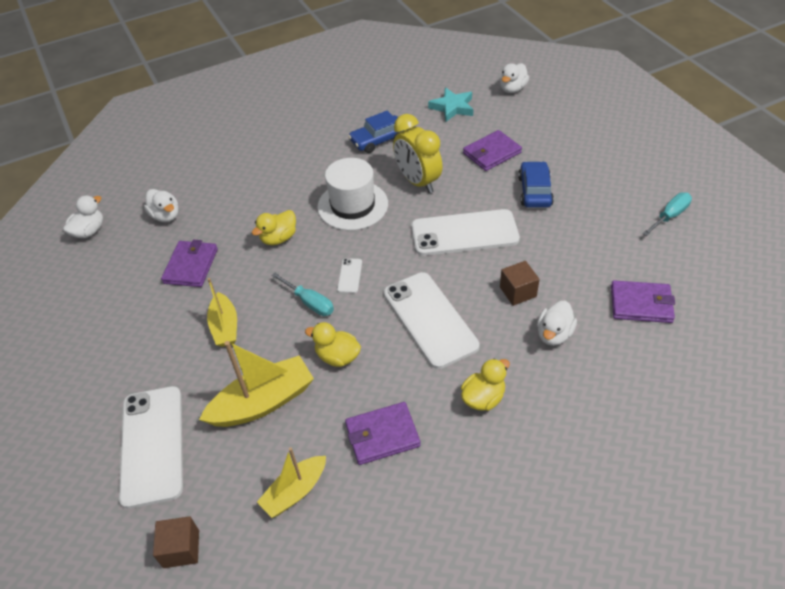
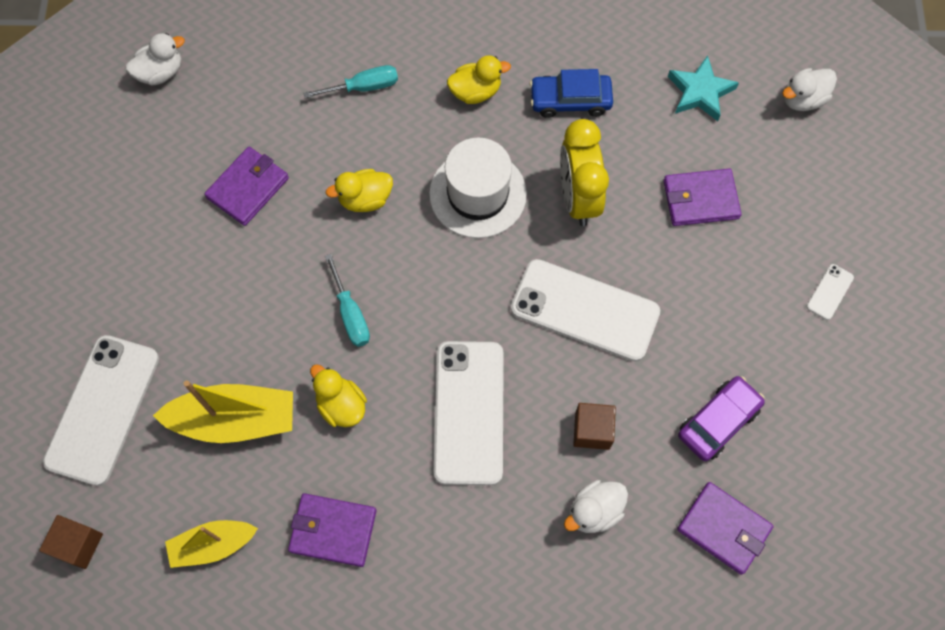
camera: 25 degrees right, 20 degrees up
white duck [144,189,179,222] -> none
yellow boat [207,278,237,347] -> none
white phone [337,258,362,293] -> white phone moved to [807,264,854,320]
yellow duck [461,358,510,411] -> yellow duck moved to [447,55,511,104]
blue car [518,161,554,208] -> none
turquoise screwdriver [643,192,692,236] -> turquoise screwdriver moved to [304,65,398,98]
none -> purple car [678,376,765,461]

